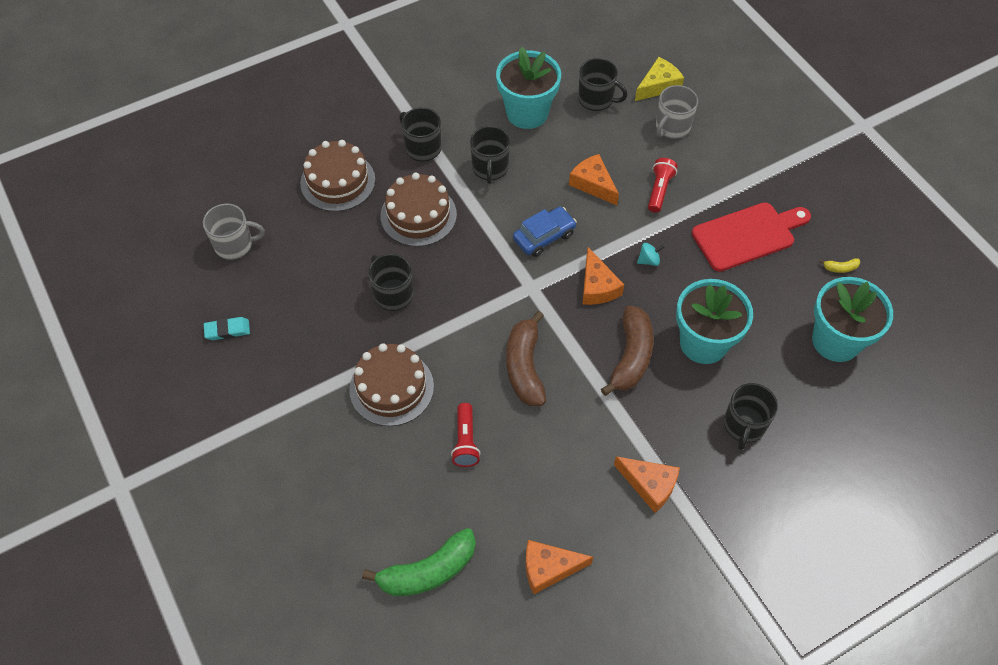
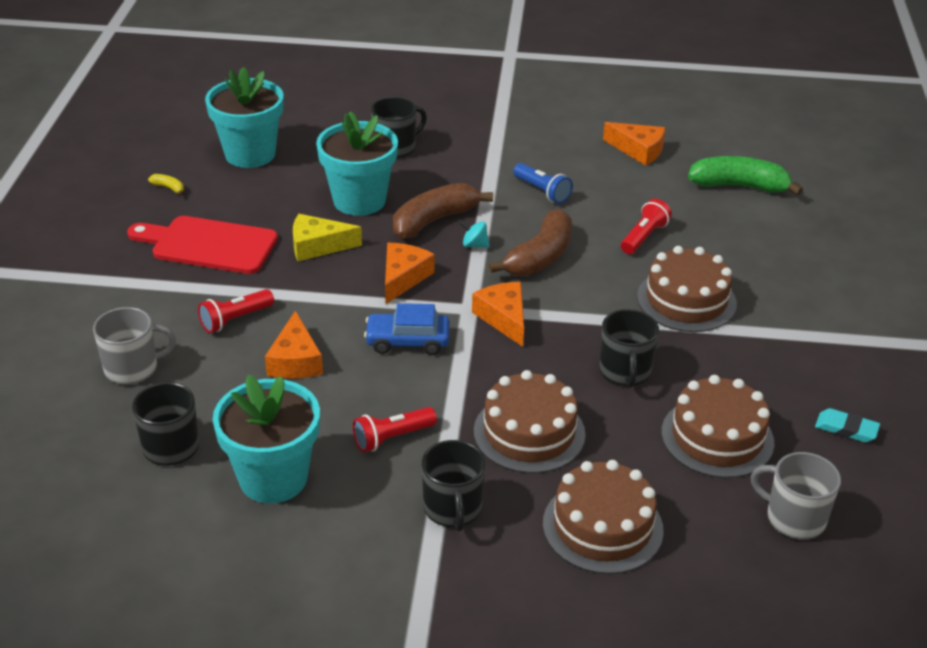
camera: 145 degrees left, 20 degrees down
black mug [470,126,510,184] -> red flashlight [353,407,437,452]
orange cheese [614,456,680,513] -> orange cheese moved to [472,282,524,347]
yellow cheese [635,57,684,101] -> yellow cheese moved to [293,214,362,261]
turquoise spinning top [637,243,665,266] -> turquoise spinning top moved to [459,221,490,248]
none -> blue flashlight [513,163,573,204]
none -> brown cake [661,375,774,478]

